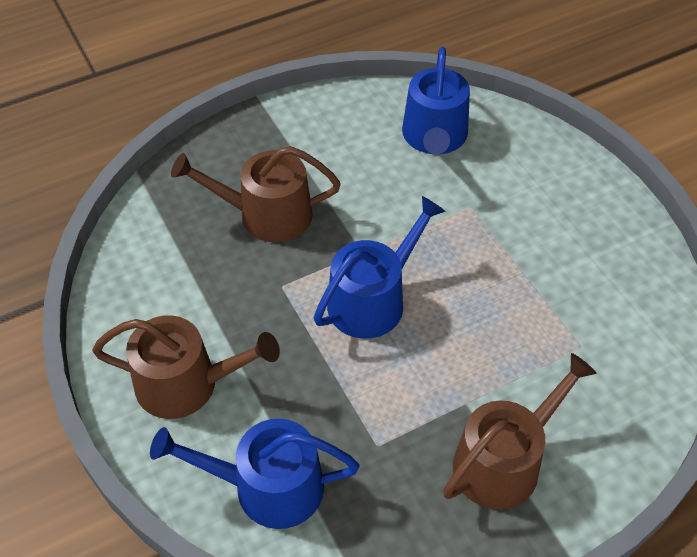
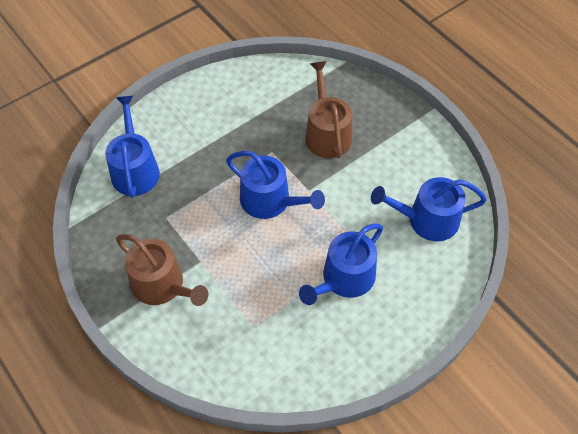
camera: 80 degrees right, 5 degrees up
brown watering can [92,315,280,419] -> none
none -> blue watering can [299,224,383,305]

